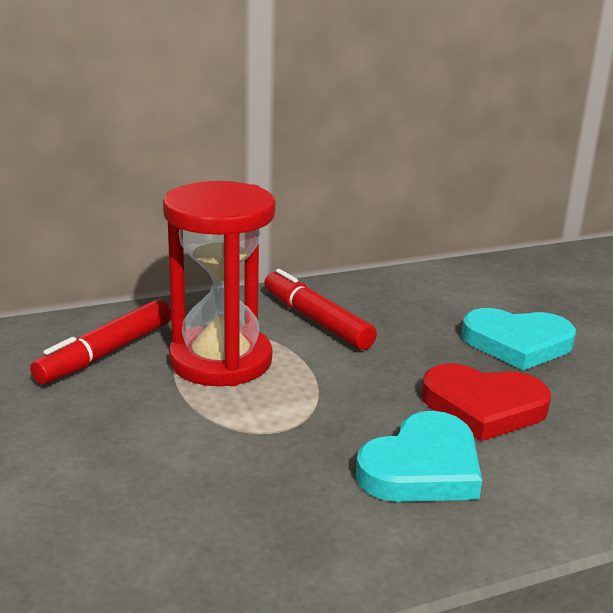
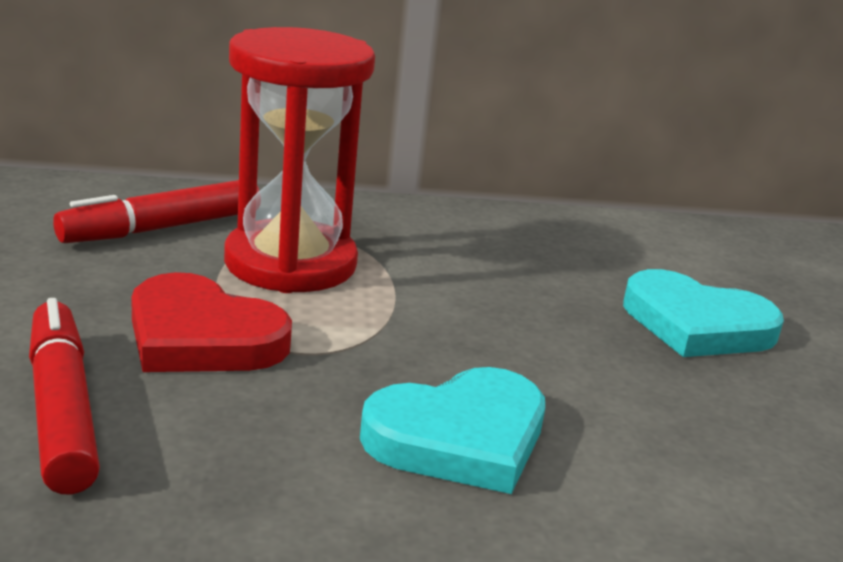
camera: 15 degrees right, 0 degrees up
red marker [264,269,377,350] -> red marker moved to [29,298,100,494]
red heart [421,363,551,441] -> red heart moved to [131,272,292,372]

